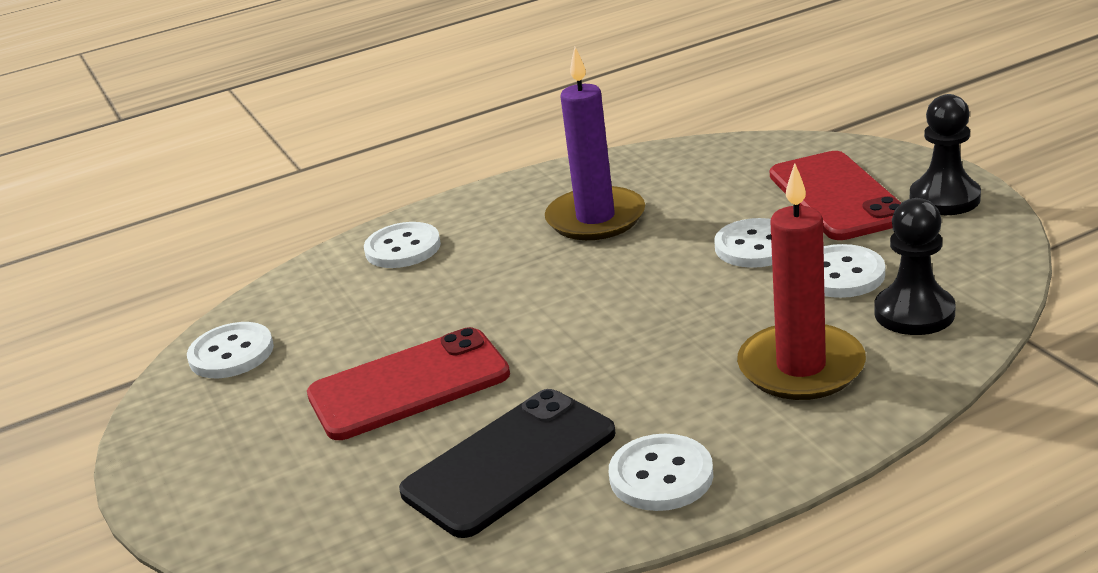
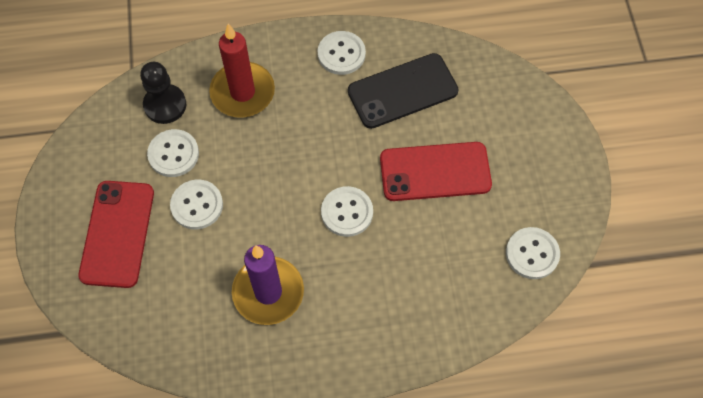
camera: 165 degrees left, 35 degrees up
white button [364,222,441,268] -> white button moved to [321,186,373,237]
black pawn [910,94,981,215] -> none

